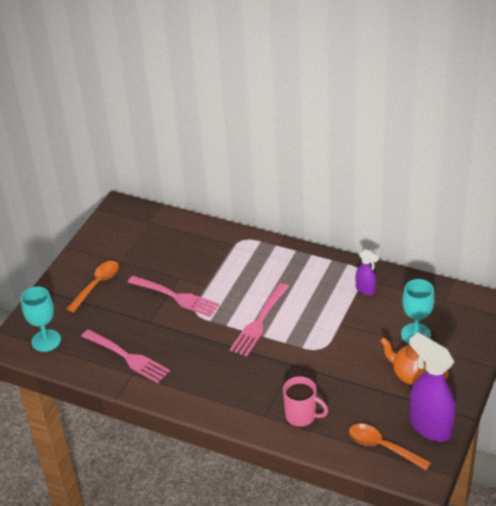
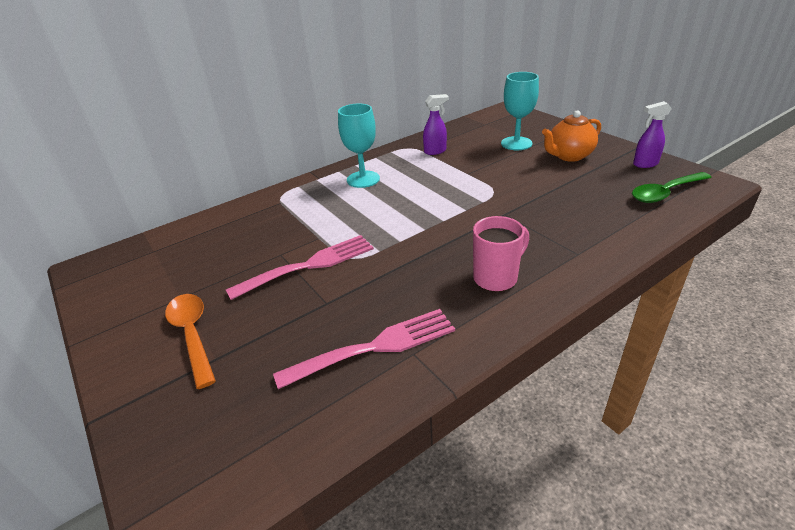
camera: 60 degrees left, 5 degrees down
turquoise goblet [21,287,61,352] -> turquoise goblet moved to [338,104,380,188]
pink fork [230,283,289,357] -> none
pink mug [283,376,328,427] -> pink mug moved to [473,216,529,292]
orange spoon [349,423,431,470] -> green spoon [632,172,712,203]
purple spray bottle [409,332,456,442] -> purple spray bottle [633,101,672,168], size x0.50

